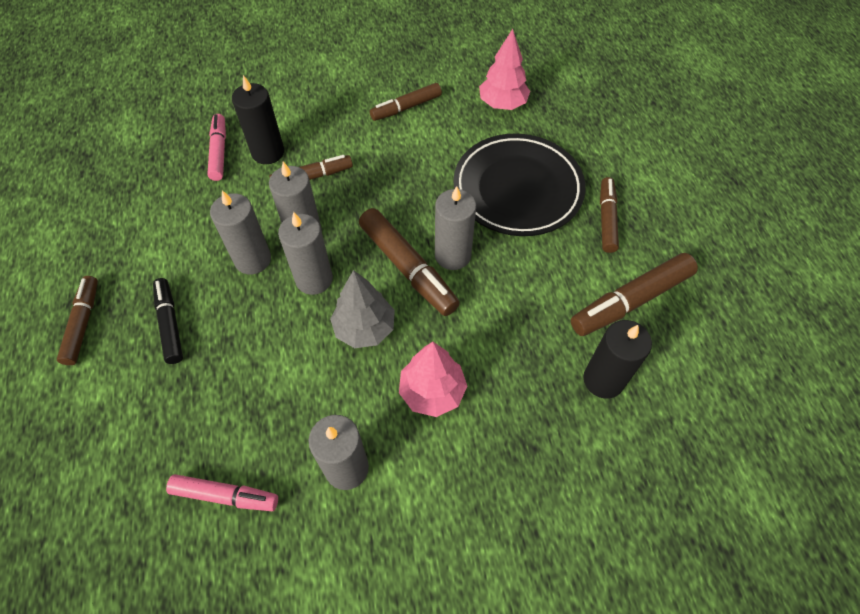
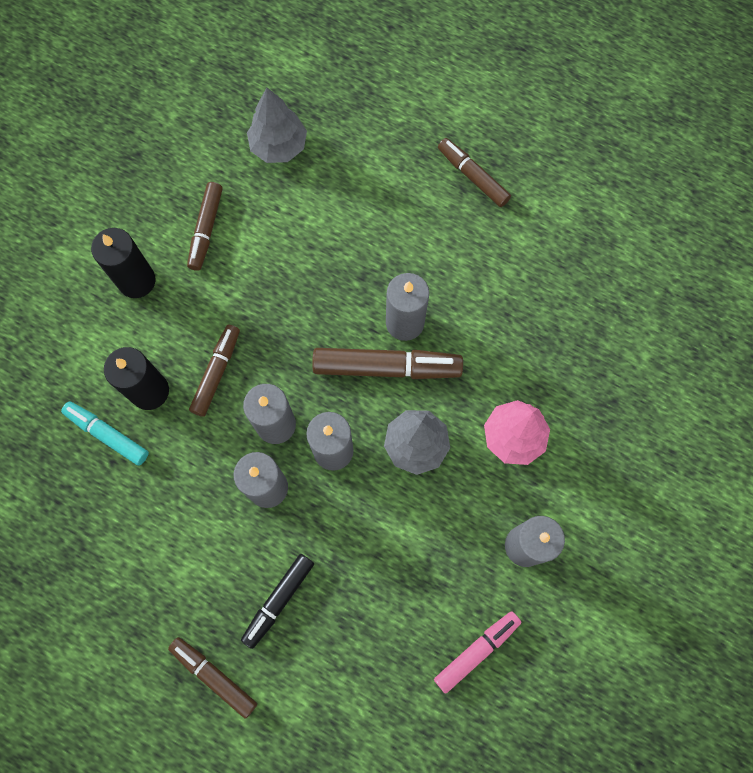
camera: 50 degrees left, 15 degrees up
black marker [153,278,183,364] -> black marker turned 75 degrees counterclockwise [241,554,314,649]
pink marker [207,114,226,181] -> turquoise marker [61,401,149,466]
black plate [454,134,586,236] -> none
pink tree [479,29,530,110] -> grey tree [247,87,307,163]
brown marker [571,253,698,336] -> none
black candle [583,320,652,399] -> black candle moved to [91,228,156,298]

